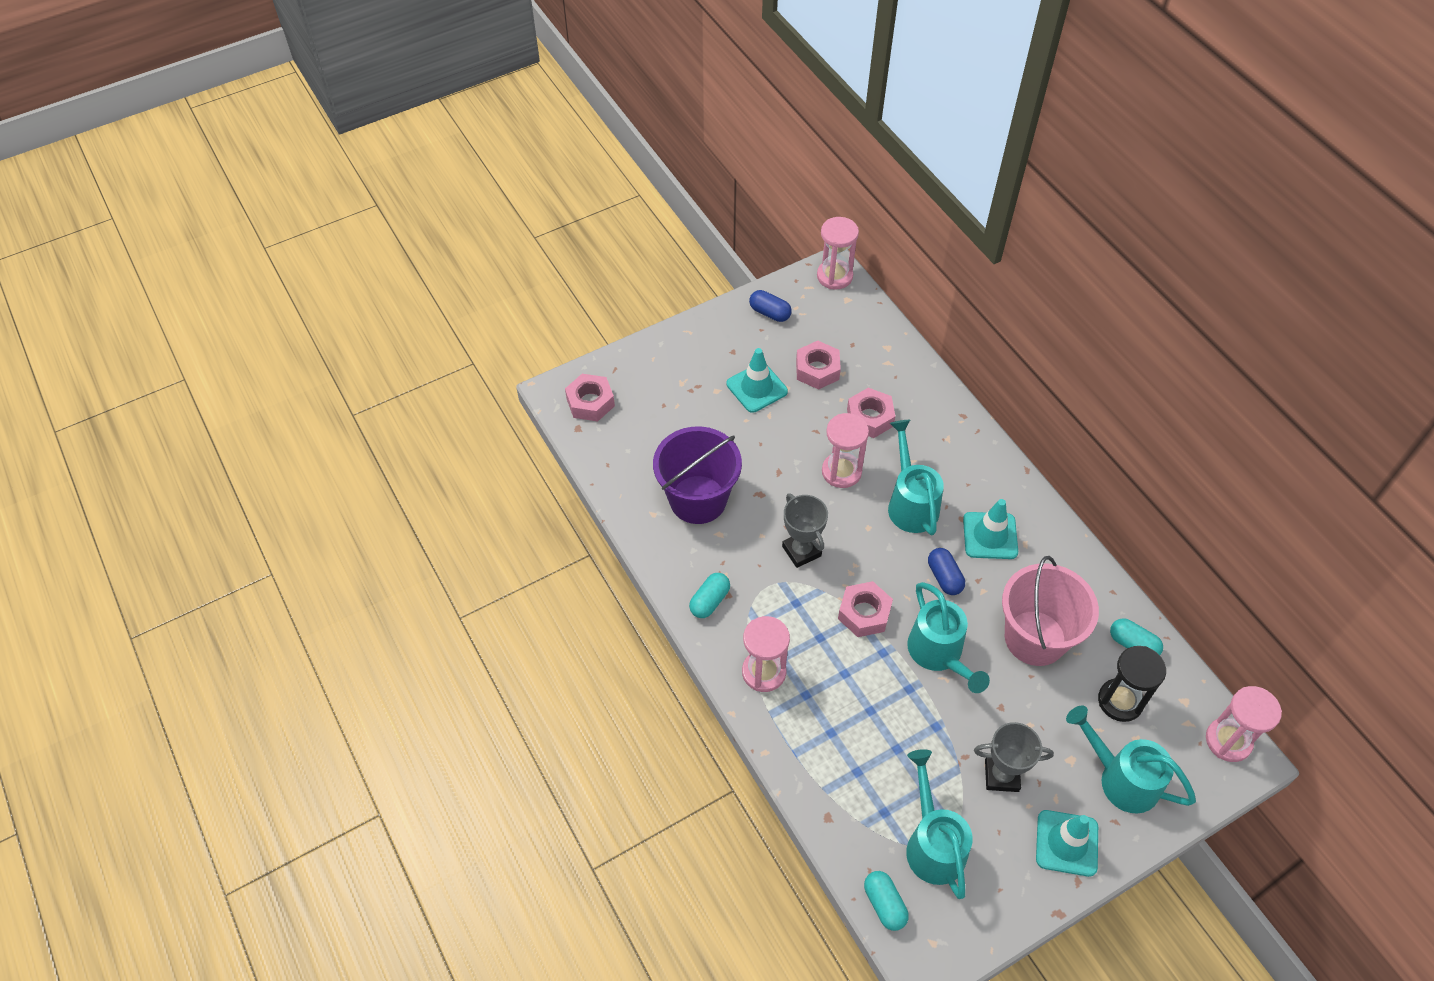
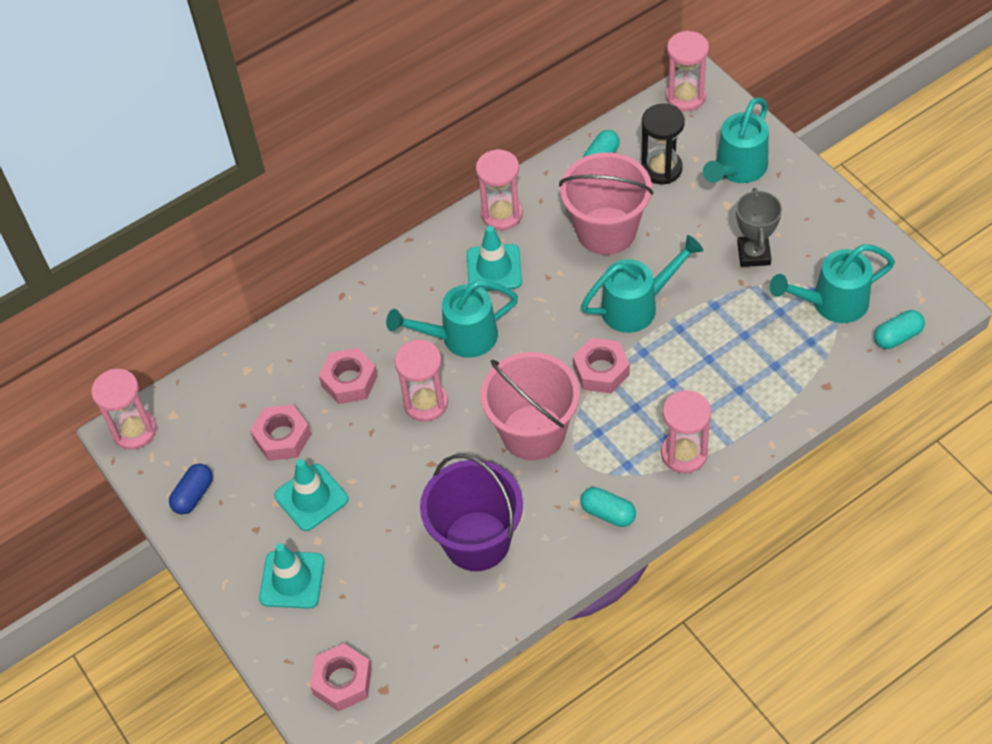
camera: 90 degrees left, 0 degrees up
grey trophy [782,493,828,568] -> pink bucket [481,352,580,460]
blue capsule [928,548,965,595] -> none
turquoise traffic cone [1036,810,1098,877] -> turquoise traffic cone moved to [259,543,325,609]
none -> pink hourglass [476,149,523,230]

